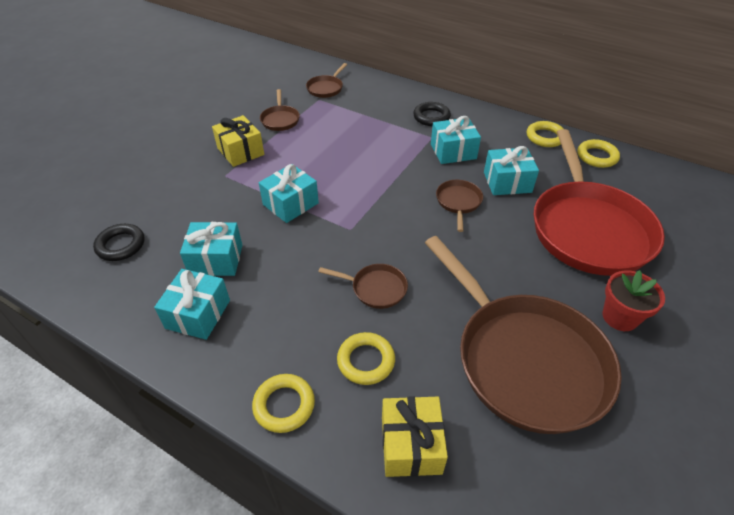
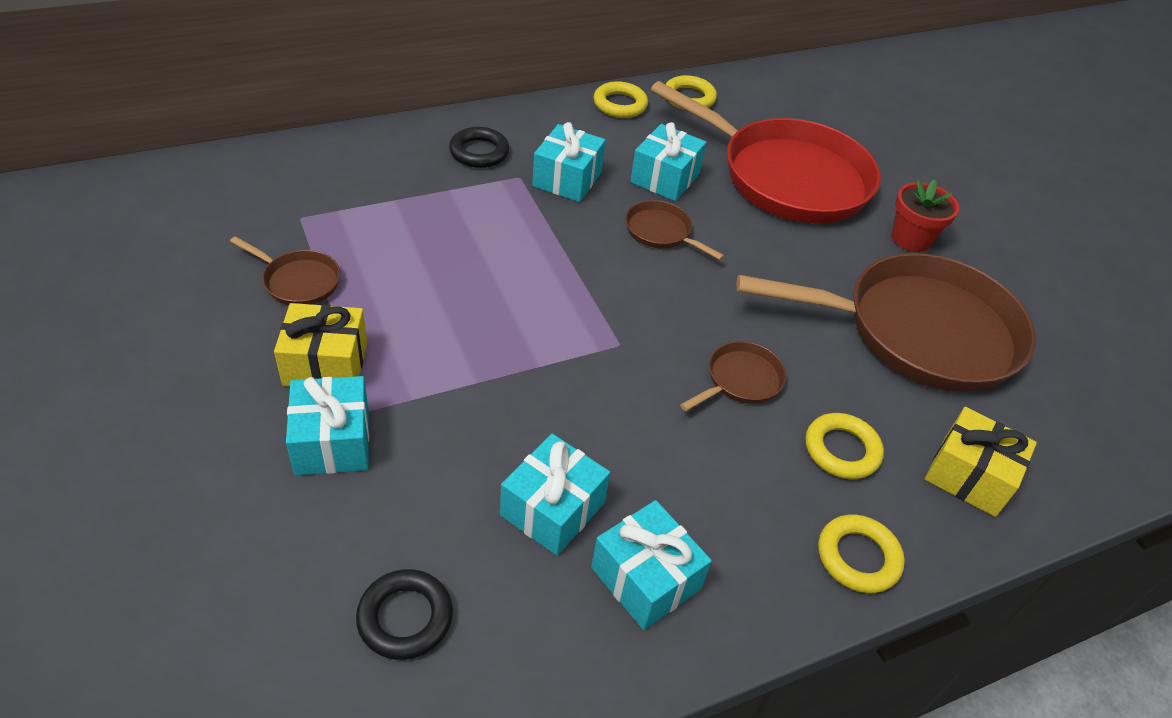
camera: 60 degrees left, 0 degrees up
turquoise gift [259,164,319,223] -> turquoise gift moved to [286,376,369,475]
brown pan [306,63,347,98] -> none

